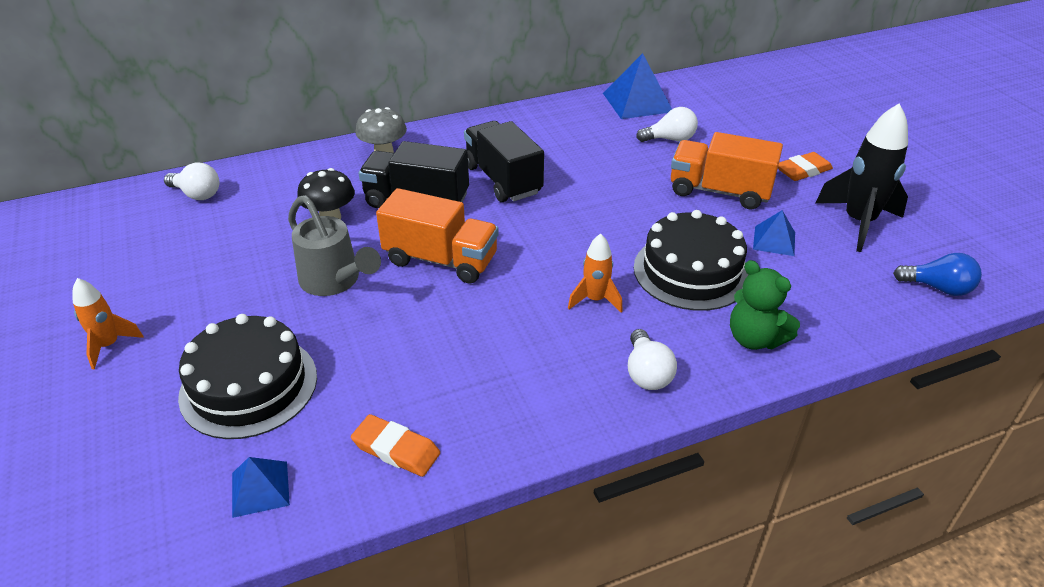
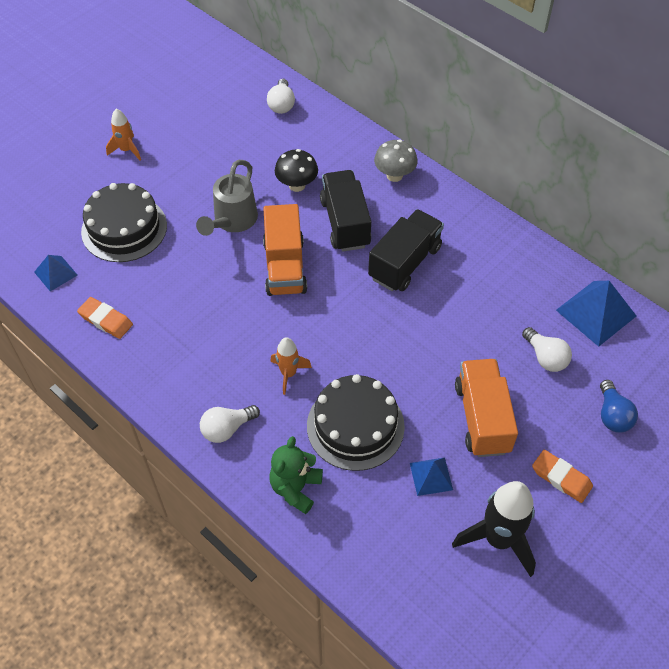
camera: 65 degrees right, 15 degrees up
orange eraser [351,414,440,477] -> orange eraser turned 60 degrees counterclockwise [77,297,133,339]
blue light bulb [893,253,982,296] -> blue light bulb moved to [600,380,638,433]

